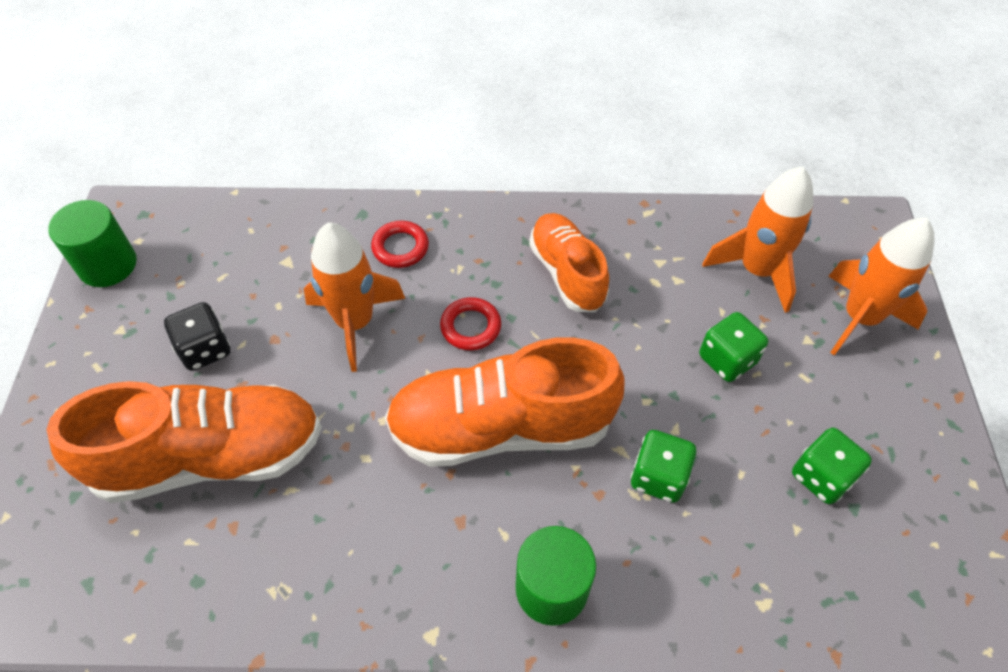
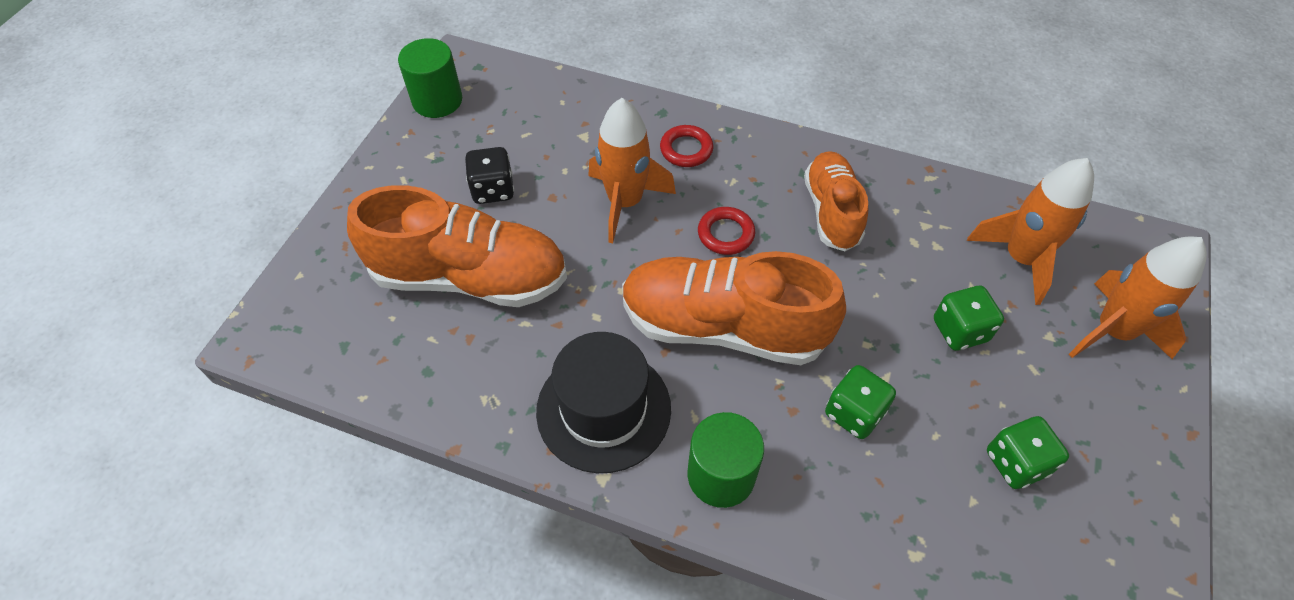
camera: 20 degrees right, 0 degrees up
none -> black hat [536,332,671,473]

